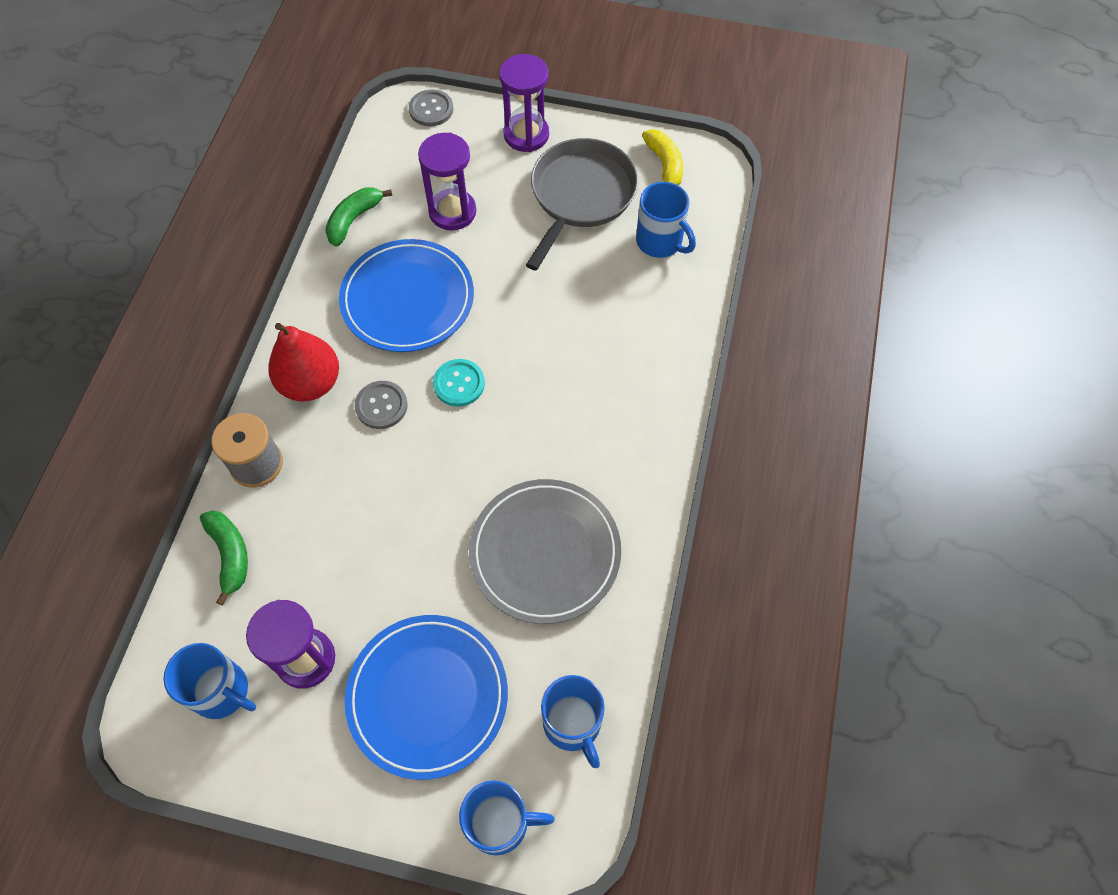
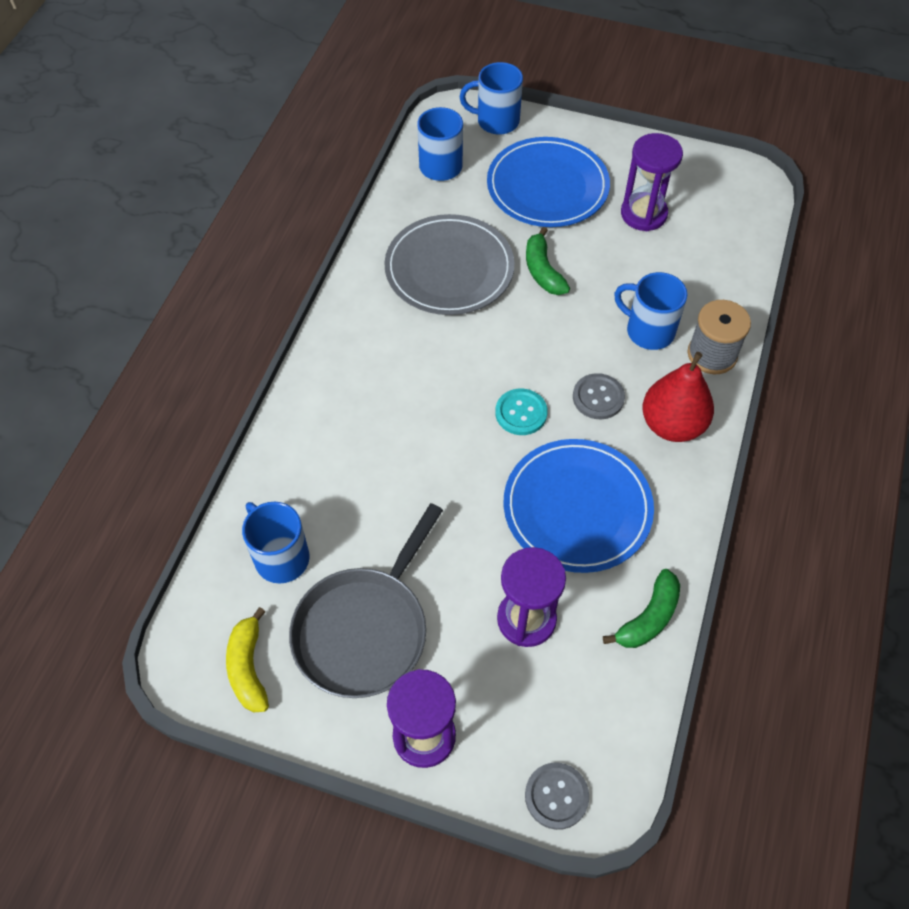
camera: 175 degrees left, 5 degrees down
blue mug [164,643,256,719] -> blue mug moved to [614,272,687,350]
green banana [200,510,248,606] -> green banana moved to [526,227,570,295]

